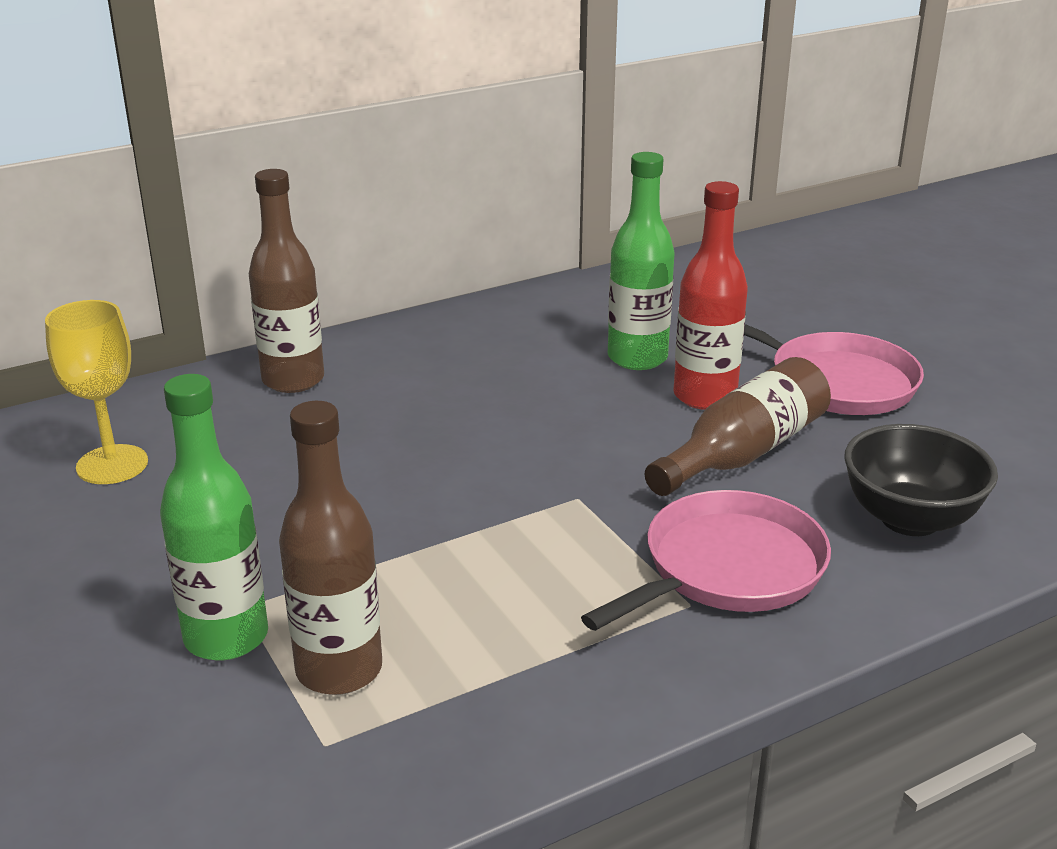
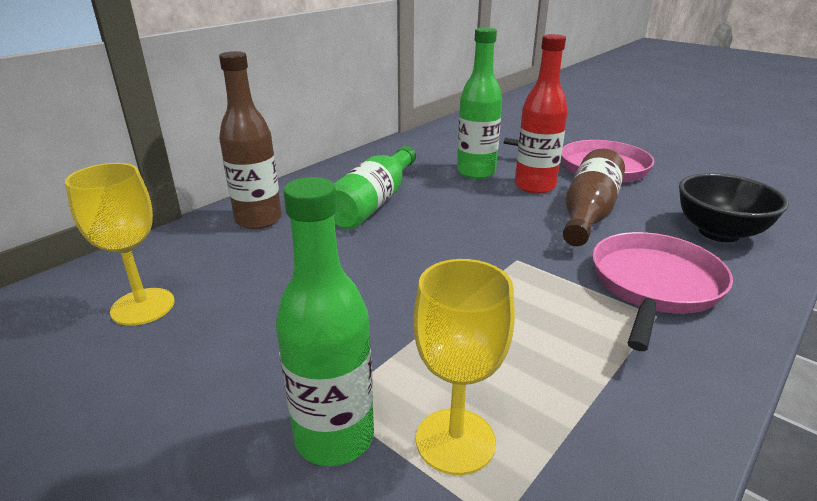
camera: 20 degrees left, 0 degrees up
brown bottle [279,401,382,695] -> yellow goblet [413,259,515,475]
none -> green bottle [334,146,416,229]

